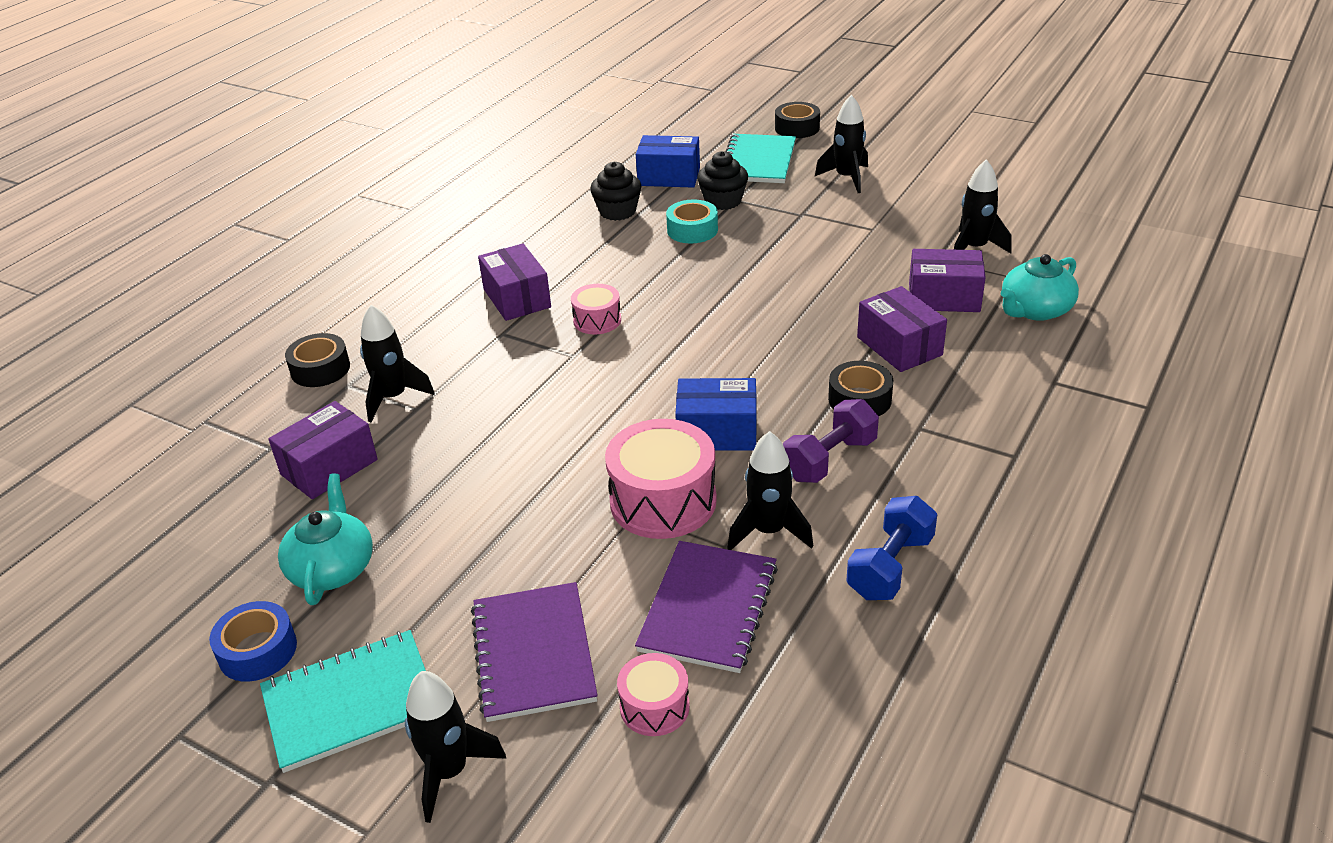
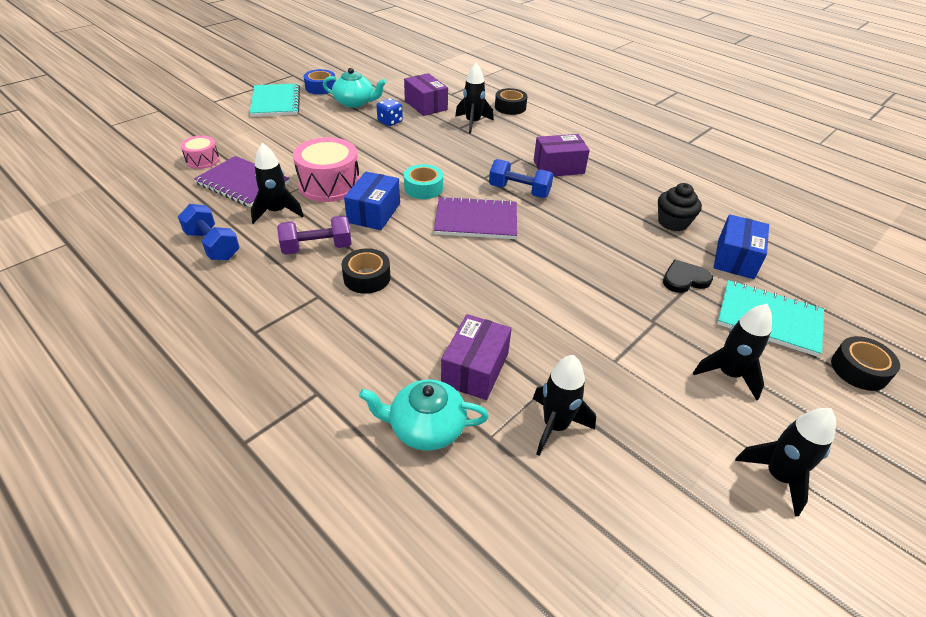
camera: 100 degrees right, 5 degrees up
black rocket [405,671,507,823] -> black rocket moved to [735,408,836,516]
purple notebook [471,582,598,722] -> purple notebook moved to [434,196,517,239]
pink drum [571,284,621,335] -> blue dumbbell [489,159,554,198]
turquoise tape [666,200,718,243] -> turquoise tape moved to [404,164,443,199]
black cupcake [697,151,748,210] -> black heart [663,260,713,293]
purple dumbbell [783,399,879,483] -> purple dumbbell turned 75 degrees counterclockwise [277,216,352,255]
purple box [857,286,947,372] -> none
turquoise teapot [1001,254,1079,321] -> turquoise teapot turned 60 degrees counterclockwise [359,380,489,451]
none -> blue dice [376,98,403,126]

